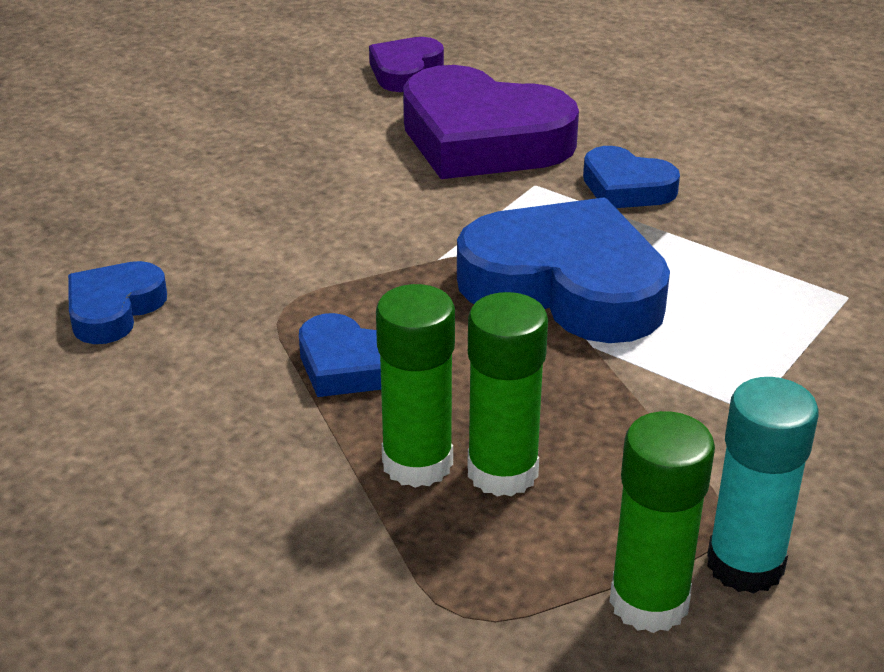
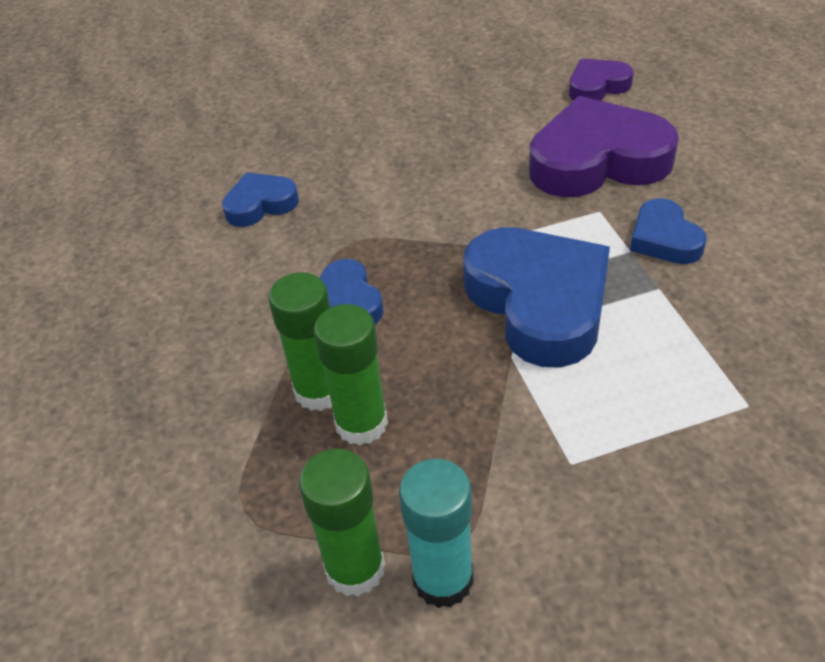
camera: 40 degrees right, 10 degrees up
purple heart [403,65,579,179] -> purple heart turned 105 degrees clockwise [529,96,679,197]

